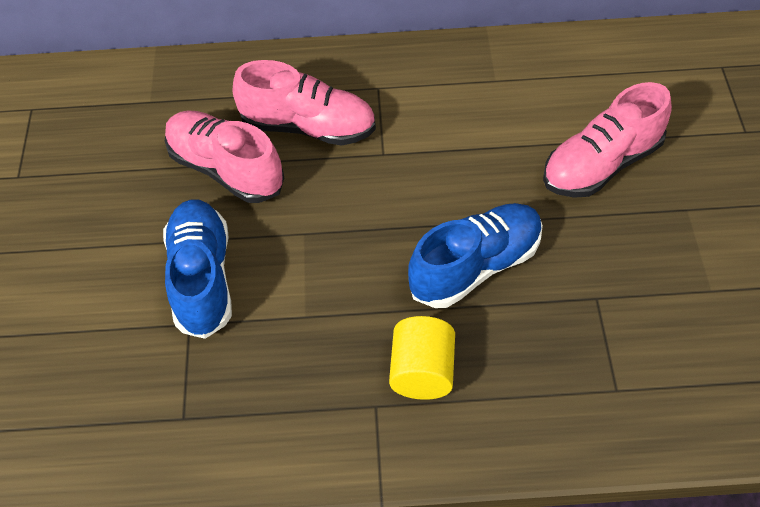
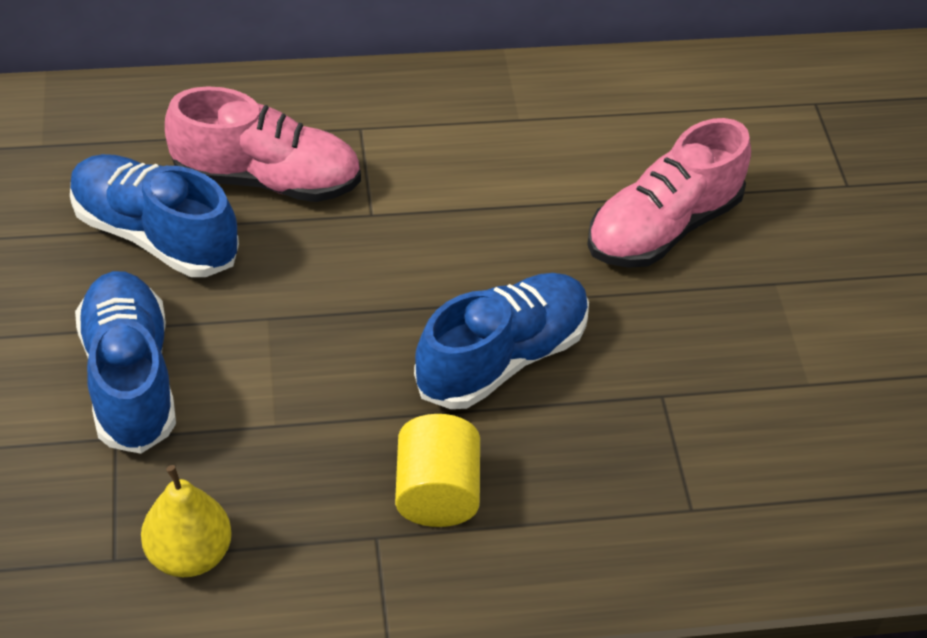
camera: 10 degrees left, 5 degrees down
pink shoe [165,111,284,203] -> blue shoe [70,154,239,277]
none -> yellow pear [141,465,232,577]

